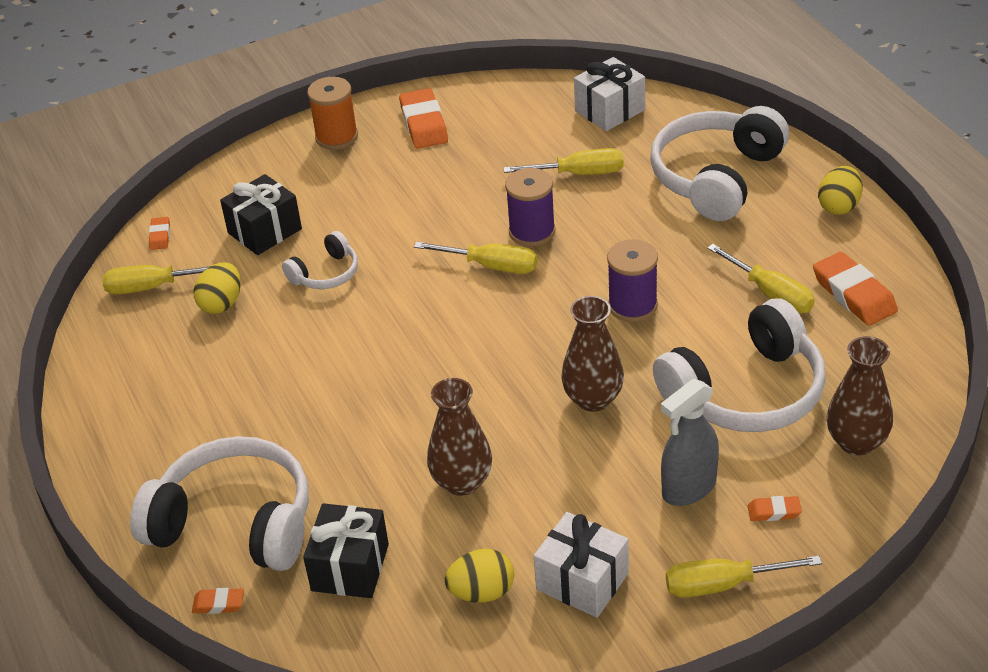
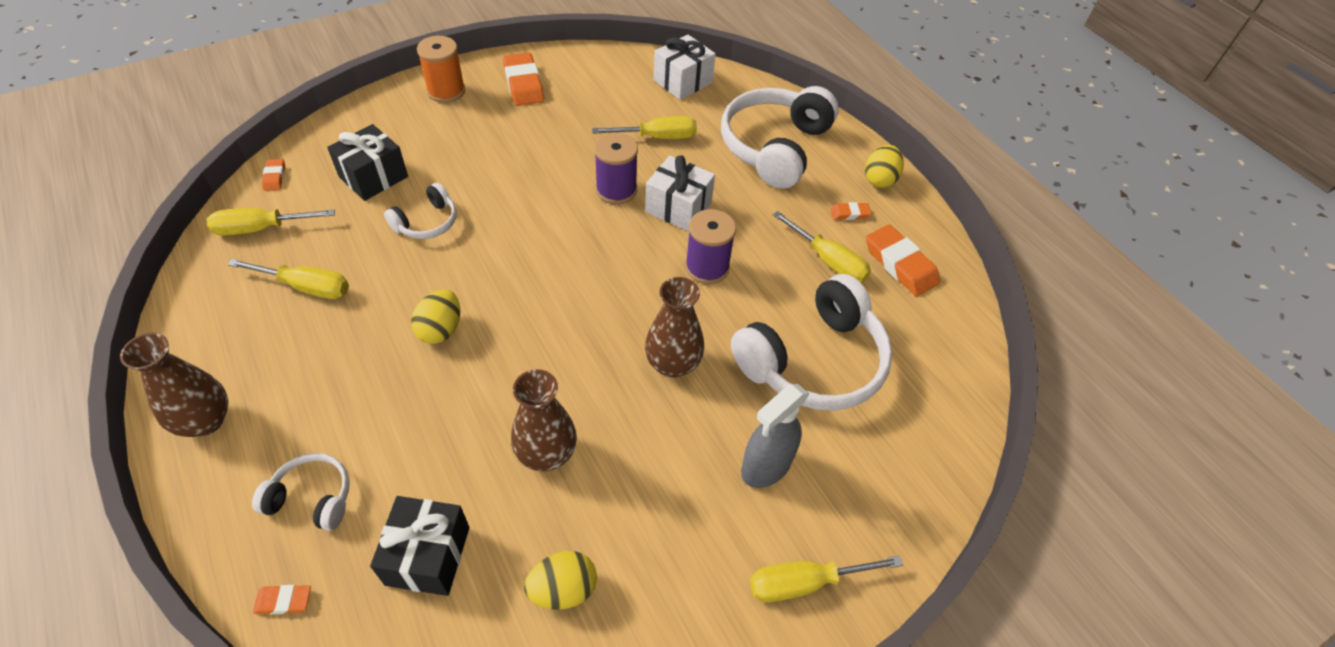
camera: 10 degrees left, 10 degrees up
white headphones [130,436,309,571] -> white headphones [252,453,350,531], size x0.49
yellow egg [194,262,241,314] -> yellow egg moved to [411,290,460,344]
yellow screwdriver [414,242,538,274] -> yellow screwdriver moved to [228,259,349,299]
white gift [534,512,629,618] -> white gift moved to [645,155,715,231]
orange eraser [748,496,802,521] -> orange eraser moved to [830,202,871,220]
brown vase [827,336,893,455] -> brown vase moved to [120,333,228,437]

